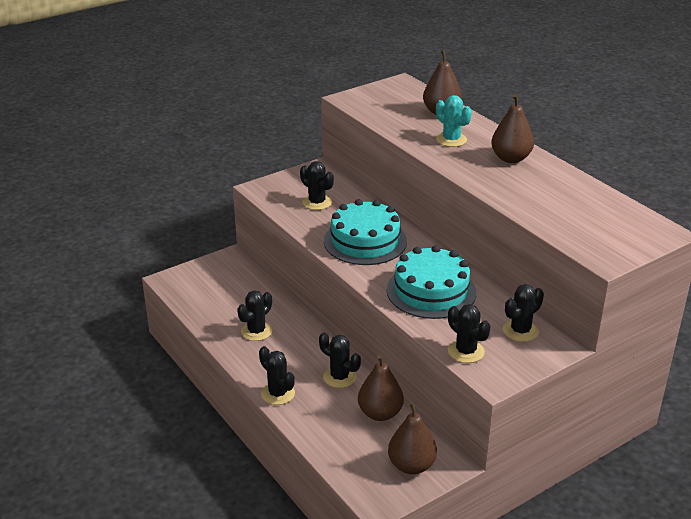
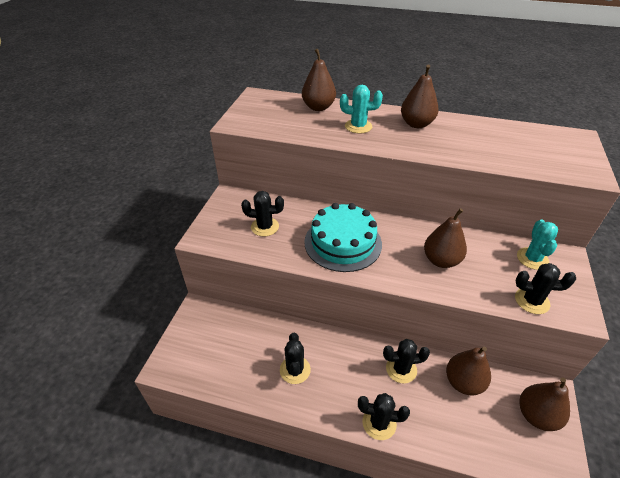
camera: 40 degrees left, 10 degrees up
turquoise cake [387,245,476,319] -> brown pear [424,208,467,268]
black cactus [503,284,544,342] -> turquoise cactus [517,219,558,270]

